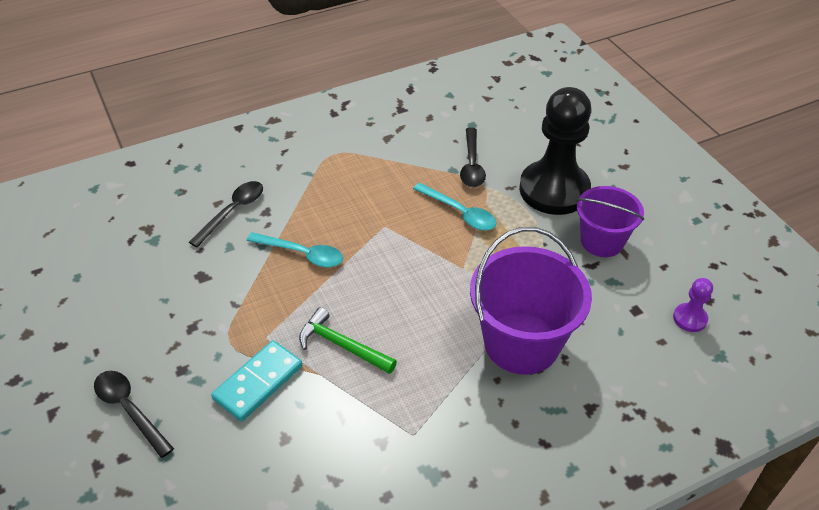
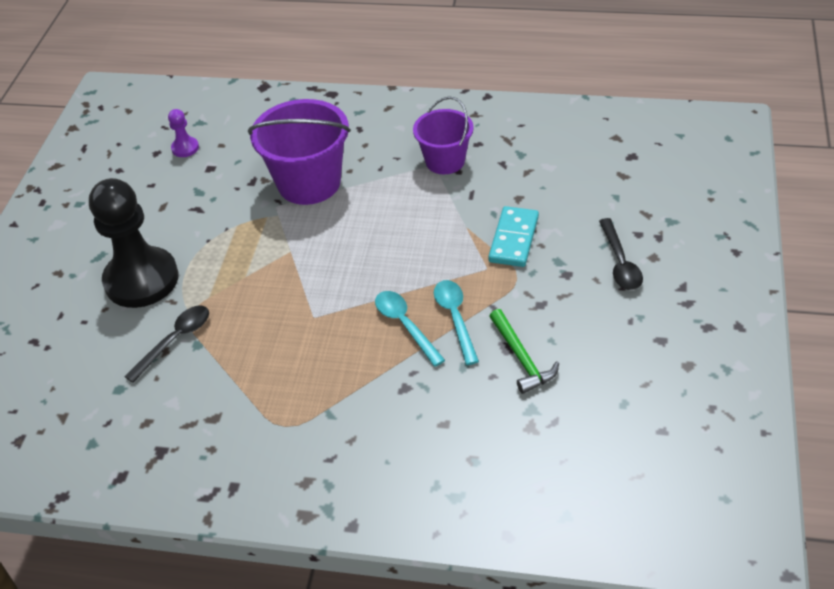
camera: 140 degrees left, 0 degrees up
black spoon [189,181,263,247] -> none
turquoise domino [211,340,302,421] -> turquoise domino turned 60 degrees counterclockwise [488,206,539,267]
green hammer [299,307,397,374] -> green hammer moved to [489,309,559,394]
turquoise spoon [413,183,497,231] -> turquoise spoon moved to [434,280,479,365]
purple bucket [577,186,644,257] -> purple bucket moved to [413,96,474,174]

